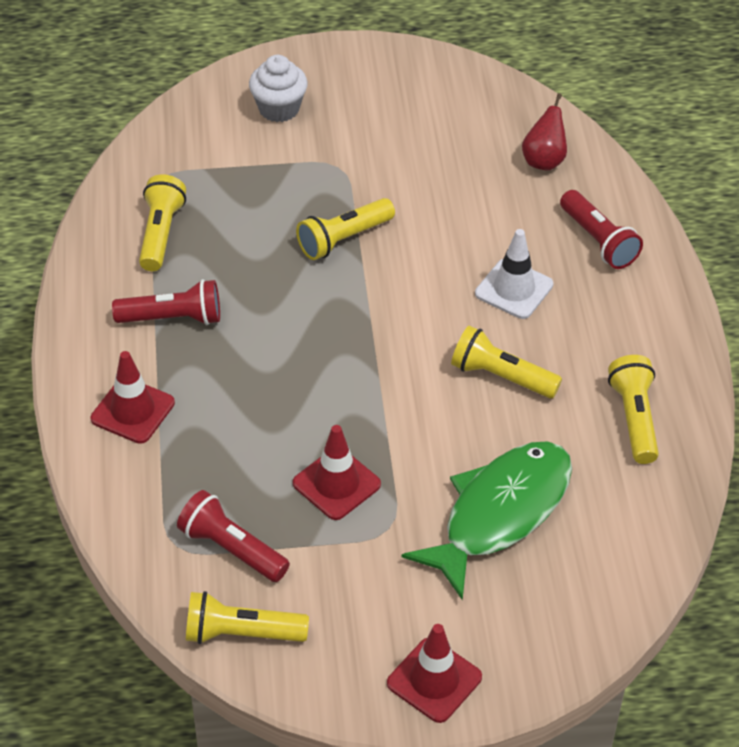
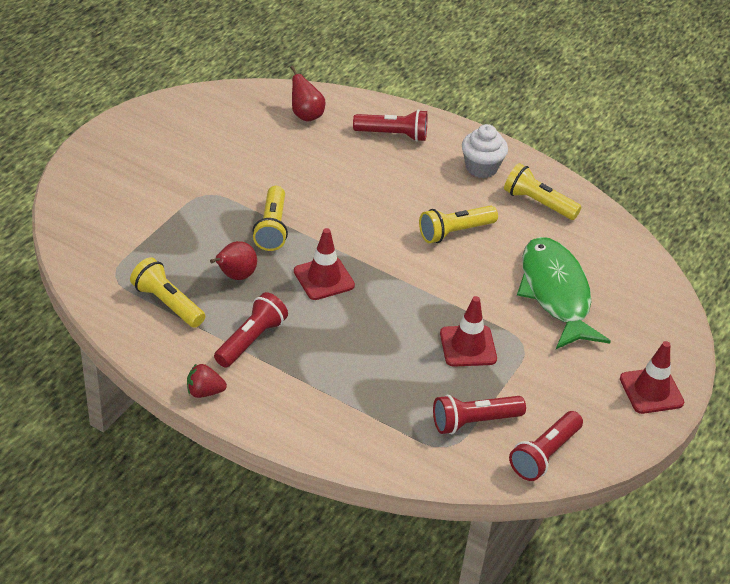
camera: 55 degrees left, 5 degrees down
red traffic cone [91,351,175,444] -> red traffic cone moved to [294,228,355,300]
yellow flashlight [186,591,309,644] -> red flashlight [509,411,583,481]
white cupcake [249,55,308,122] -> white cupcake moved to [462,124,508,178]
white traffic cone [475,229,553,319] -> none
none -> red strawberry [187,363,227,398]
none -> red pear [210,241,257,280]

